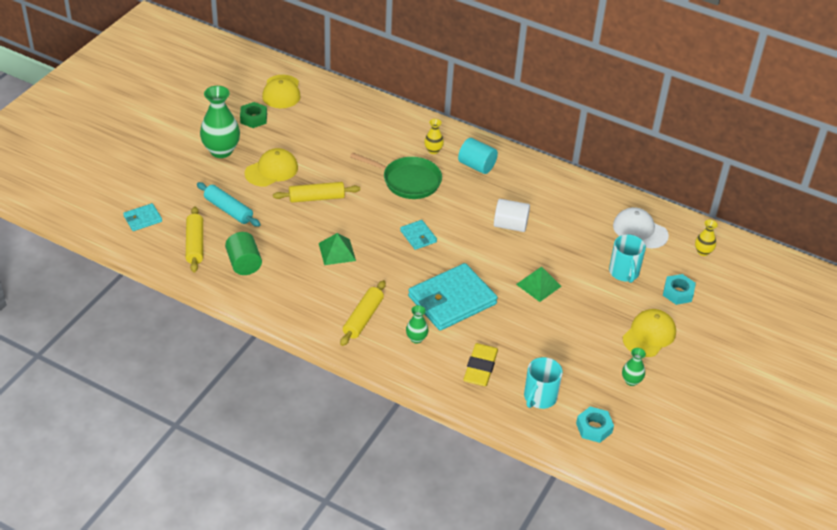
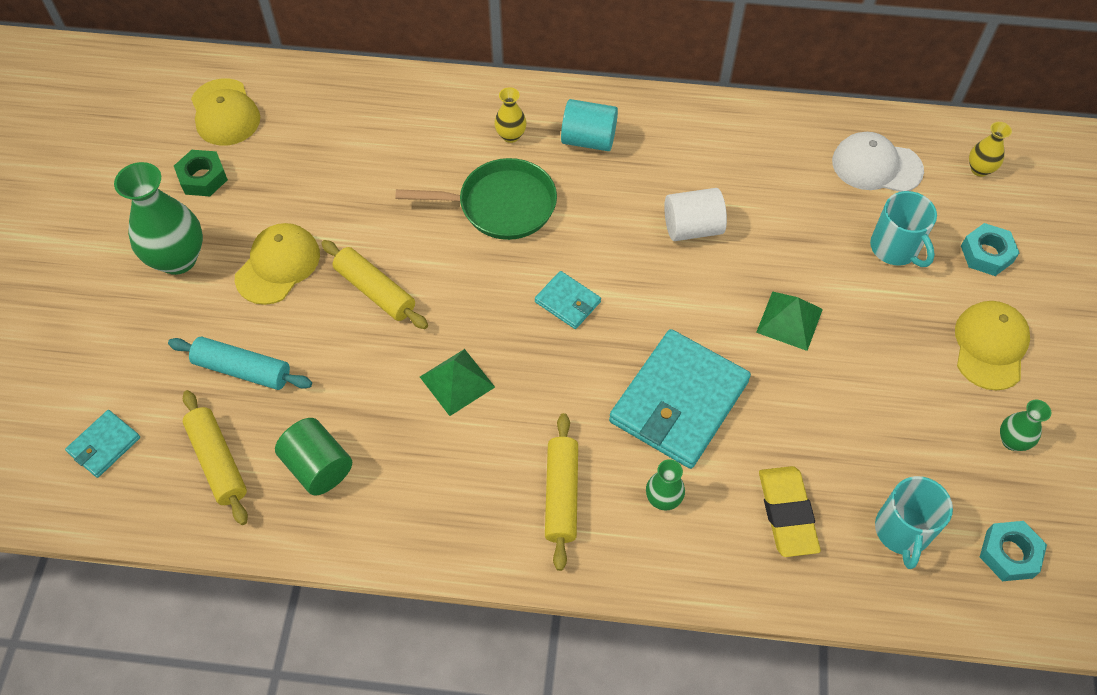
camera: 20 degrees left, 15 degrees up
yellow rolling pin [273,182,360,203] -> yellow rolling pin turned 75 degrees clockwise [321,240,428,329]

